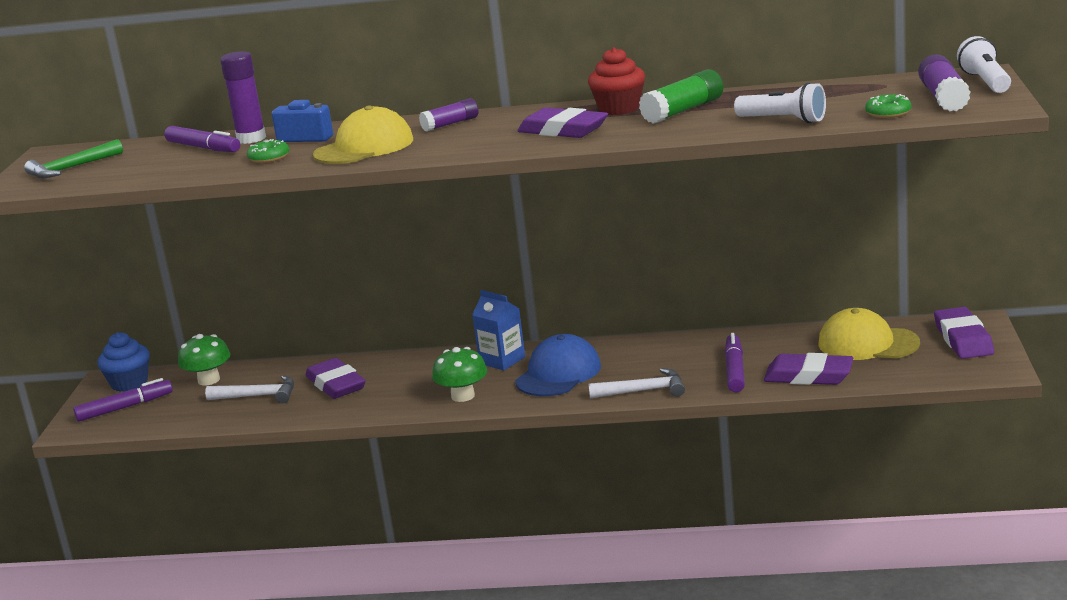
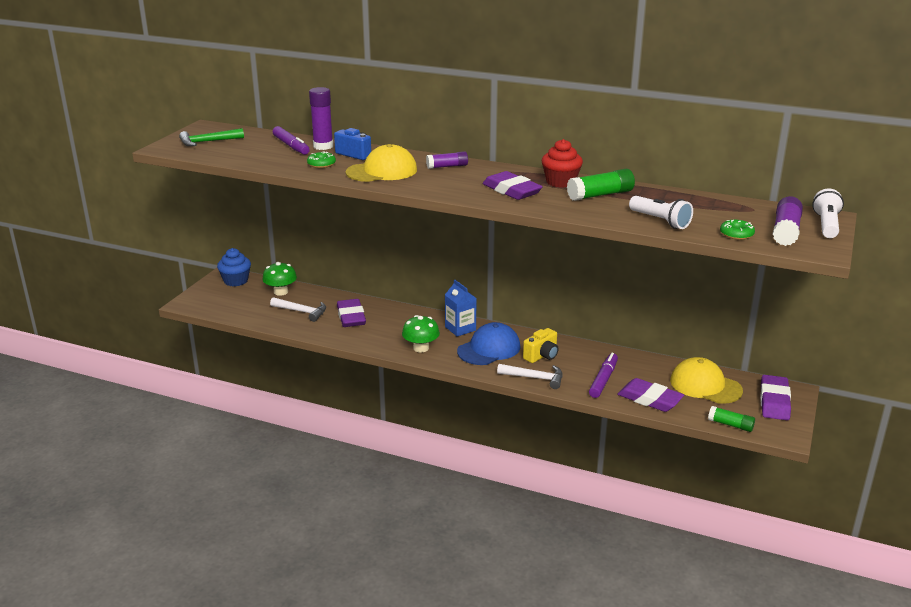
camera: 15 degrees right, 5 degrees up
purple marker [73,378,173,422] -> none
none -> yellow camera [523,328,559,363]
none -> green glue stick [708,406,755,432]

